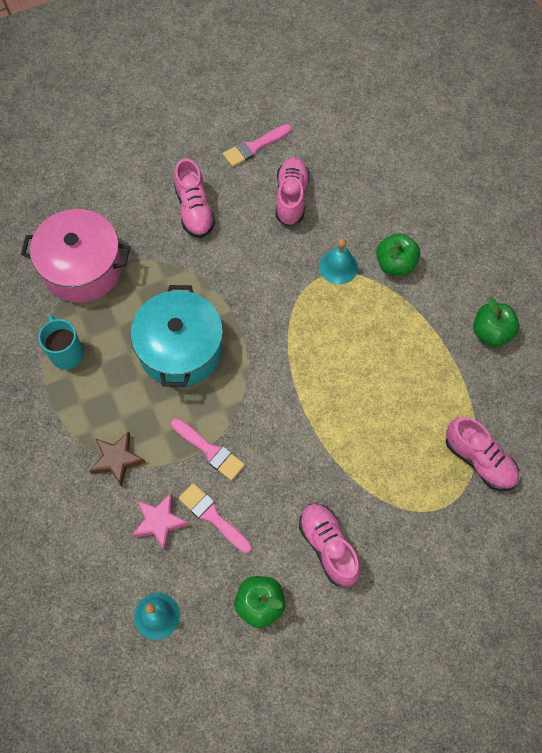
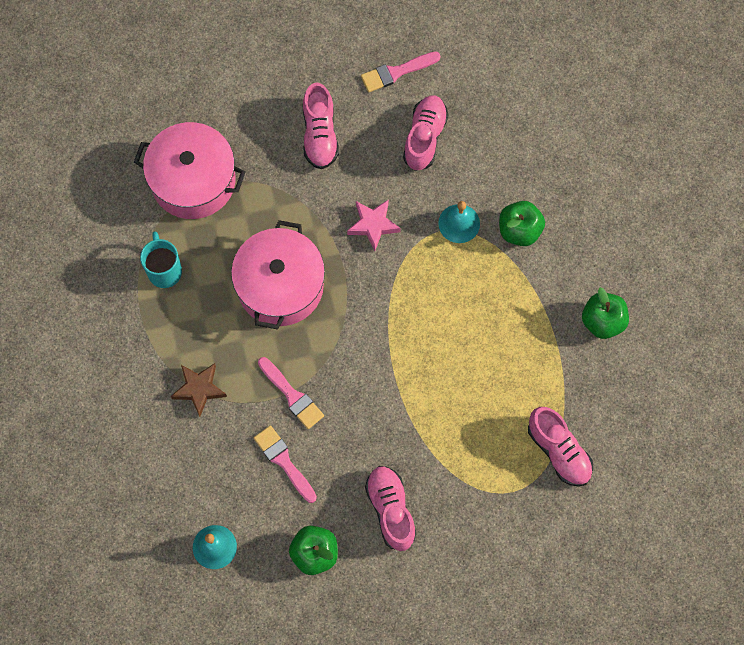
camera: 10 degrees right, 5 degrees up
turquoise pot [131,285,223,387] -> pink pot [231,220,325,330]
pink star [132,493,189,550] -> pink star moved to [347,199,401,251]

